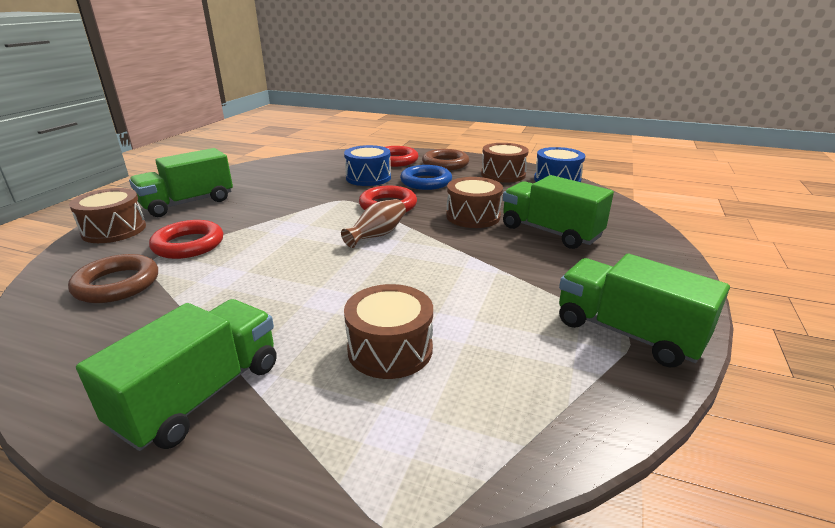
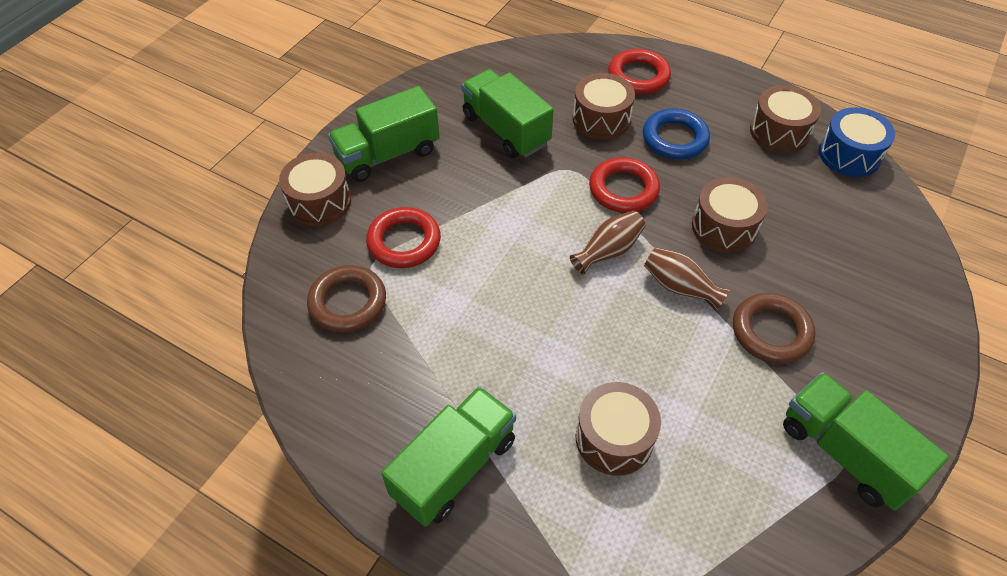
camera: 10 degrees right, 25 degrees up
blue drum [344,145,391,186] -> brown drum [573,73,635,140]
brown ring [422,149,469,170] -> brown ring moved to [733,293,816,364]
green truck [503,175,614,249] -> green truck moved to [461,69,554,158]
none -> brown vase [644,247,730,310]

